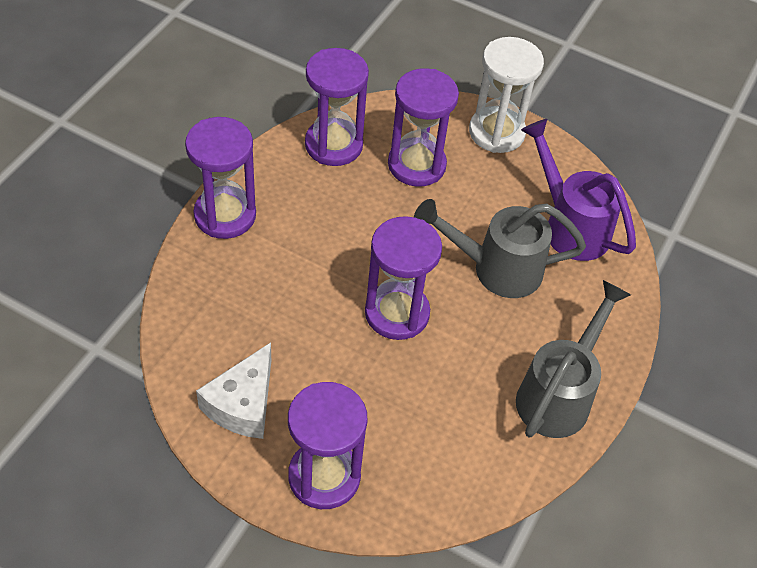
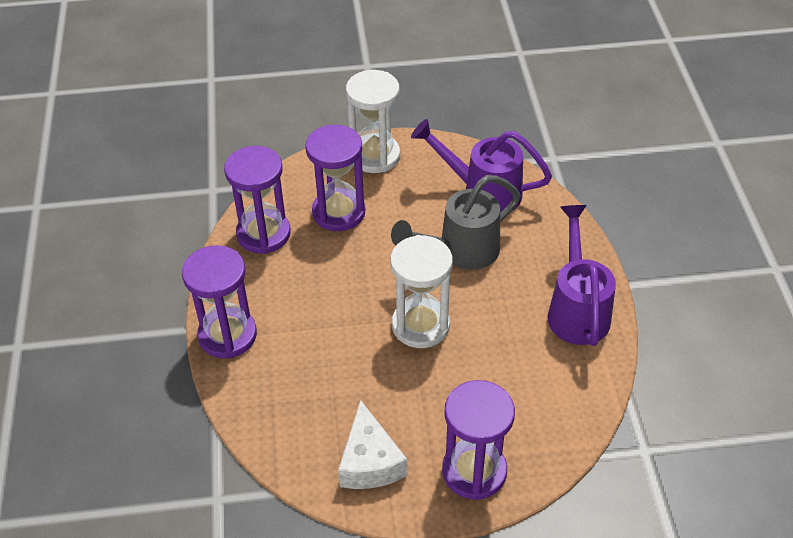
camera: 30 degrees left, 5 degrees down
purple hourglass [365,216,442,340] -> white hourglass [390,235,453,348]
grey watering can [516,280,631,438] -> purple watering can [548,205,616,346]

